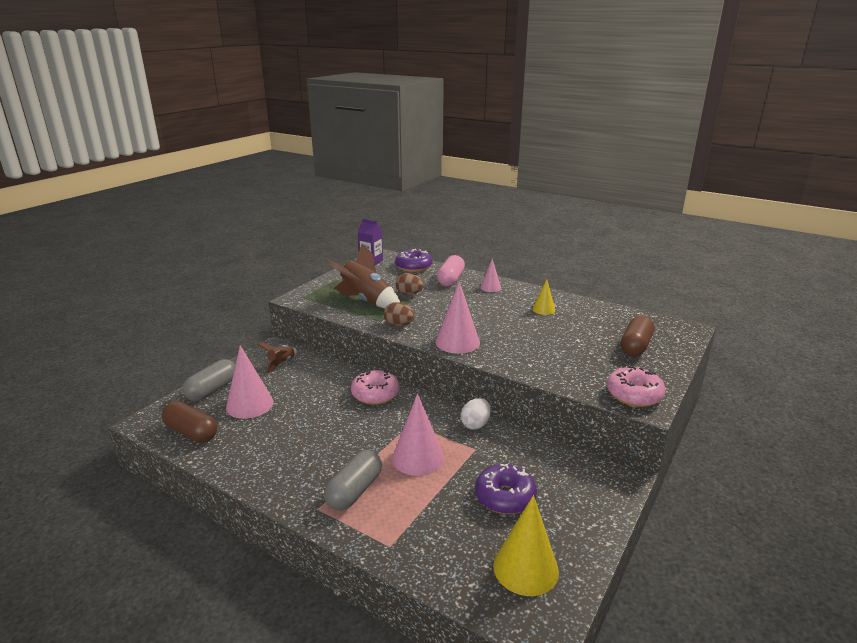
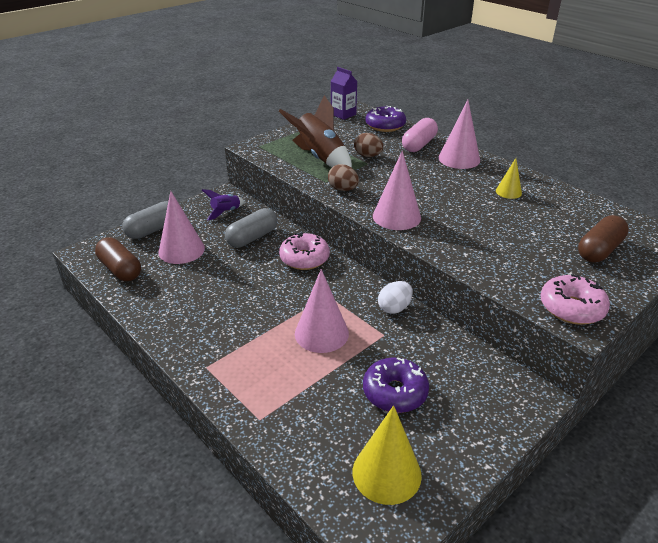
camera: 15 degrees right, 10 degrees up
brown rocket [257,343,297,373] -> purple rocket [202,189,244,220]
grey capsule [324,450,382,510] -> grey capsule moved to [225,208,278,248]
pink cone [480,259,501,292] -> pink cone [438,100,480,169], size x1.77

